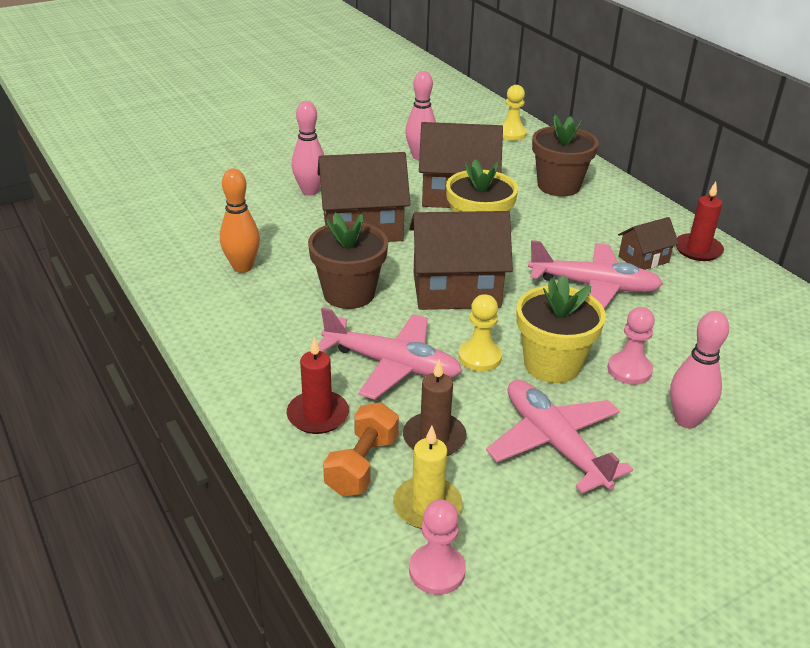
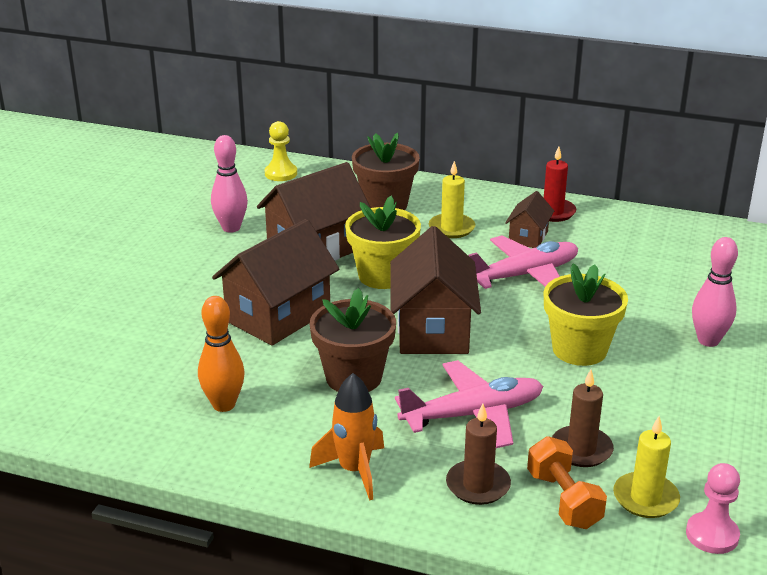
camera: 40 degrees left, 5 degrees down
red candle [287,337,349,434] -> brown candle [446,404,511,505]
pink bowling pin [292,101,324,196] -> none
brown house [409,211,513,310] -> brown house turned 45 degrees counterclockwise [390,226,481,354]
yellow pawn [458,294,502,371] -> none
pink plane [486,380,633,493] -> none
pink pawn [607,307,655,385] -> none
none -> orange rocket [309,373,384,501]
none -> yellow candle [429,161,475,238]

